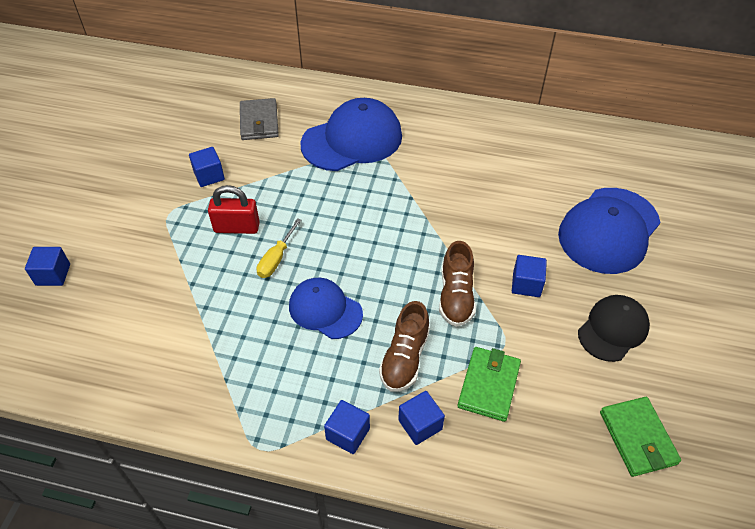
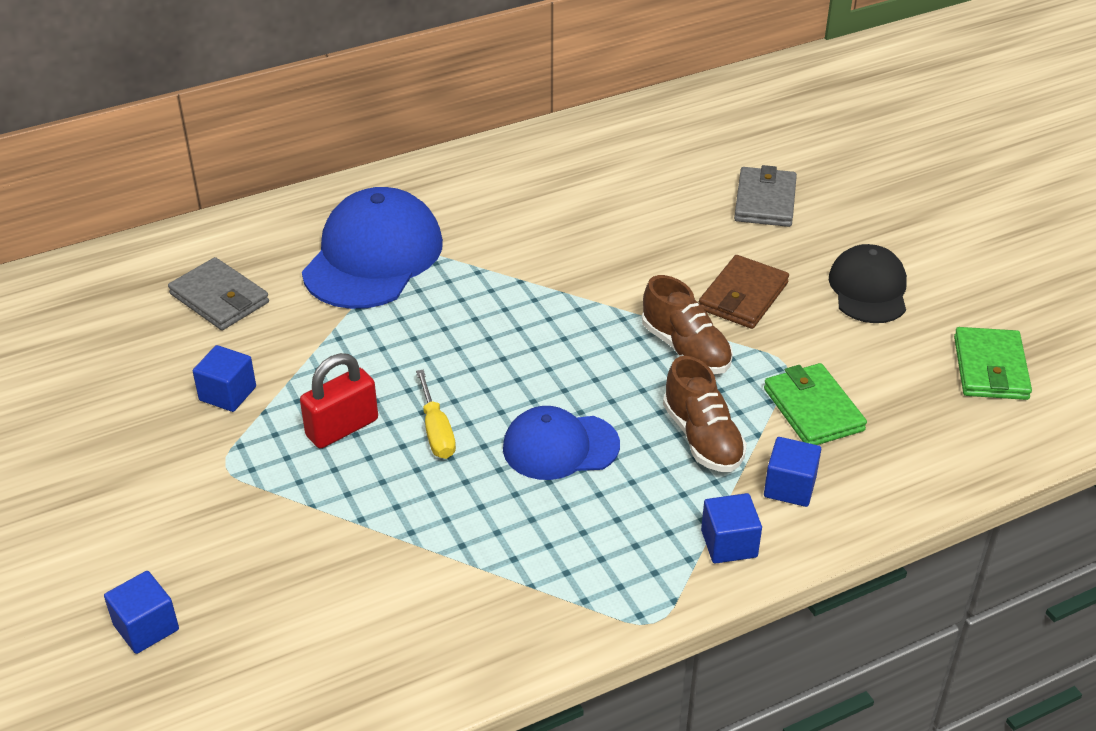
camera: 40 degrees left, 10 degrees down
blue cube [512,255,547,297] -> brown wallet [699,255,789,329]
blue cap [558,188,660,274] -> grey wallet [734,165,797,227]
green wallet [600,397,681,477] -> green wallet turned 60 degrees clockwise [954,327,1032,400]

